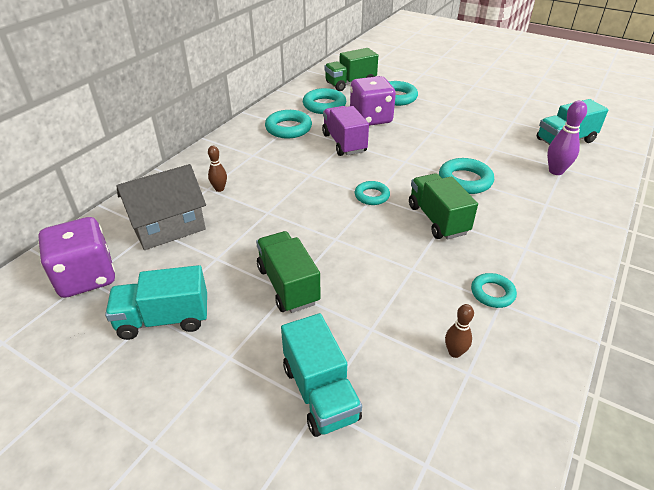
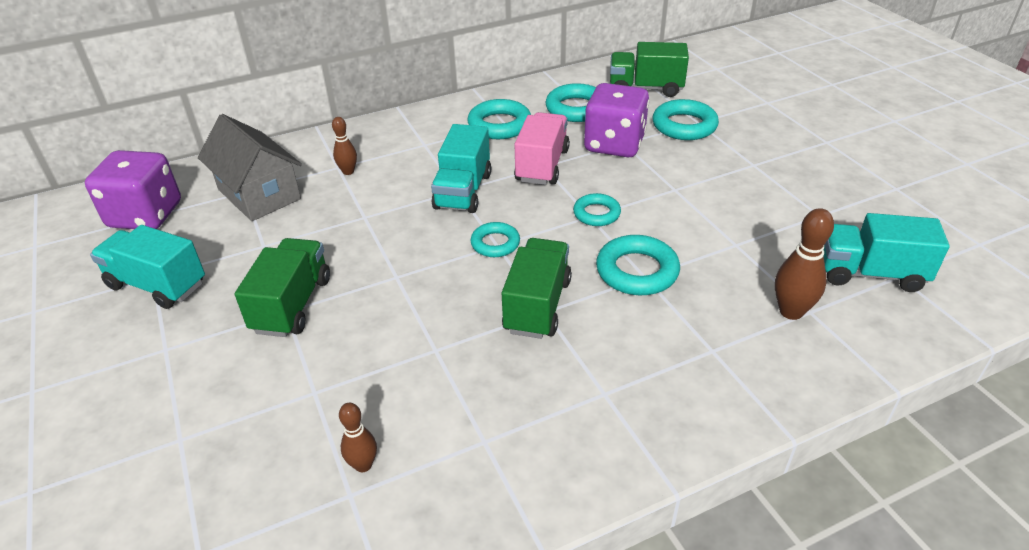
camera: 35 degrees right, 0 degrees up
grey house [116,164,206,250] -> grey house turned 45 degrees clockwise [198,114,302,221]
turquoise truck [281,313,362,437] -> turquoise truck moved to [431,124,491,213]
purple truck [322,106,369,156] -> pink truck [514,112,570,185]
turquoise ring [471,273,517,308] -> turquoise ring moved to [573,193,621,226]
purple bowling pin [547,101,587,175] -> brown bowling pin [775,208,834,320]

